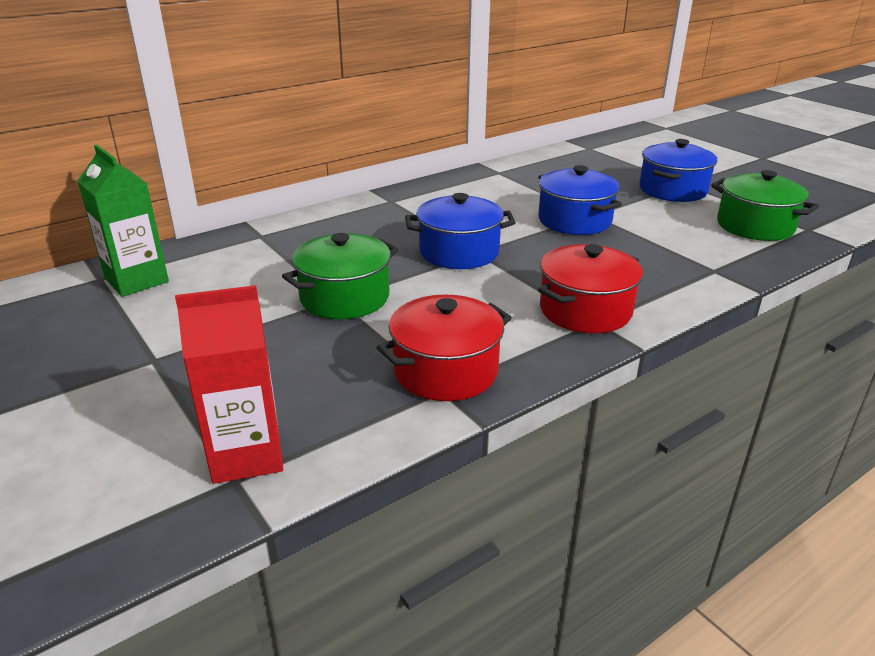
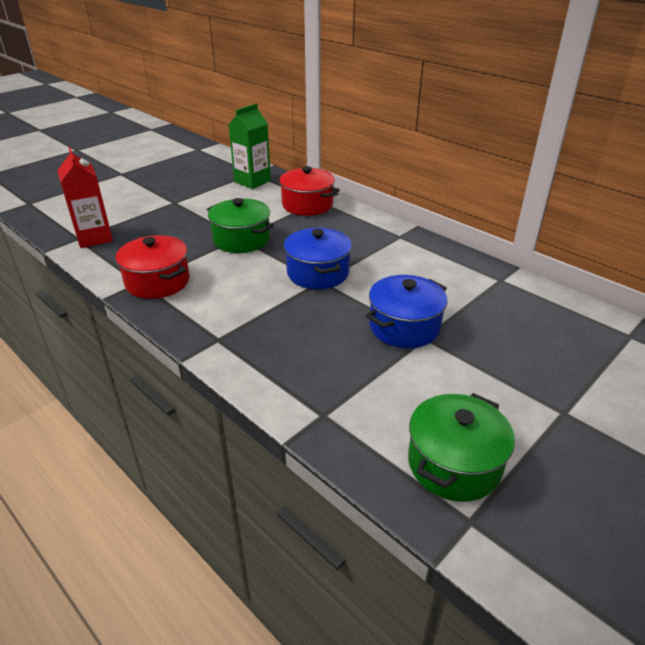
camera: 80 degrees right, 5 degrees up
red pot [538,244,643,333] -> red pot moved to [276,166,340,216]
blue pot [639,139,717,202] -> none

